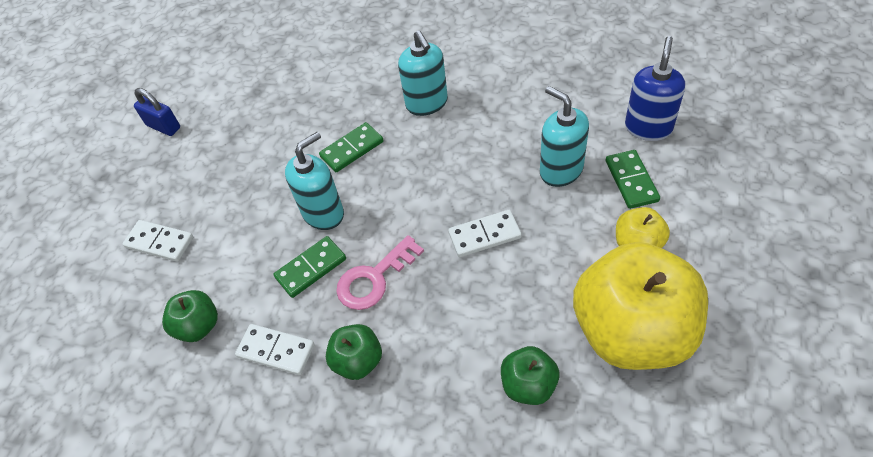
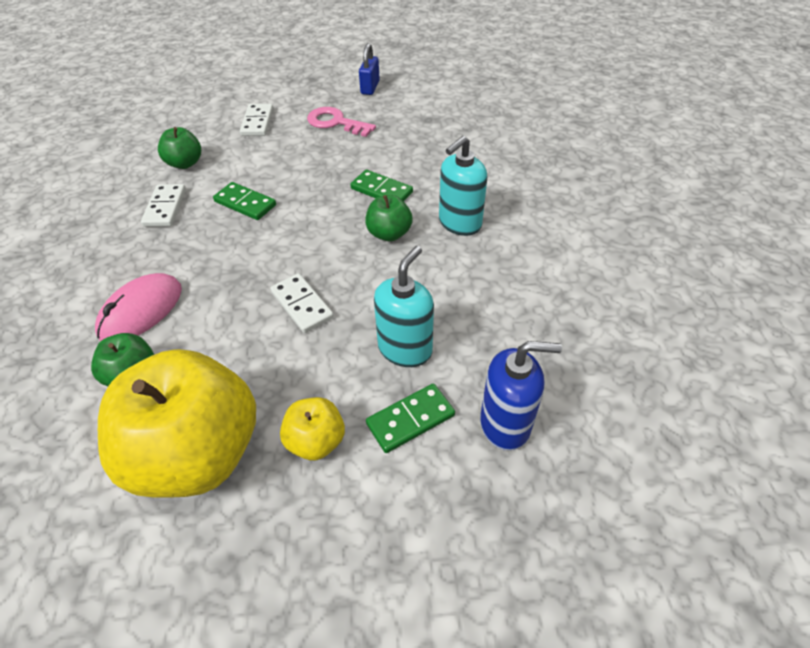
camera: 65 degrees right, 5 degrees down
turquoise soap dispenser [285,132,344,230] -> none
green apple [326,324,382,380] -> green apple moved to [365,195,413,241]
pink key [336,235,424,310] -> pink key moved to [307,107,376,137]
none -> pink mouse [95,273,182,341]

